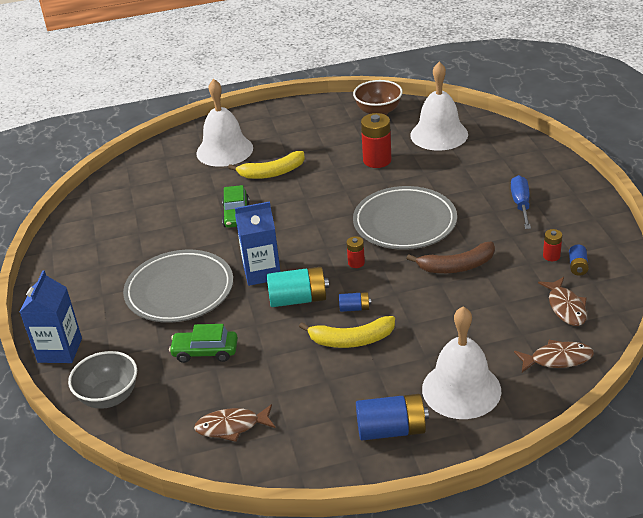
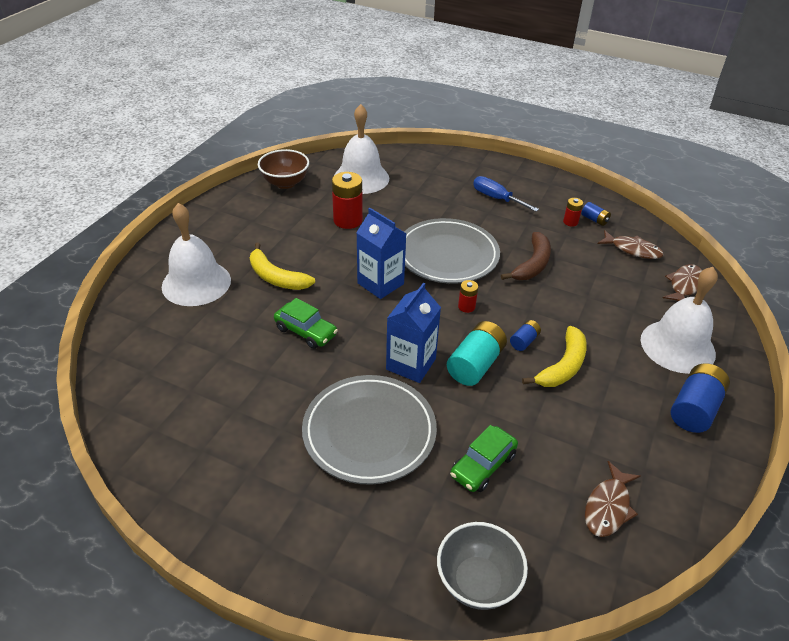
camera: 55 degrees left, 5 degrees up
blue carton [20,270,82,363] -> blue carton moved to [356,208,407,299]
yellow banana [228,151,305,179] -> yellow banana turned 105 degrees clockwise [250,243,315,290]

